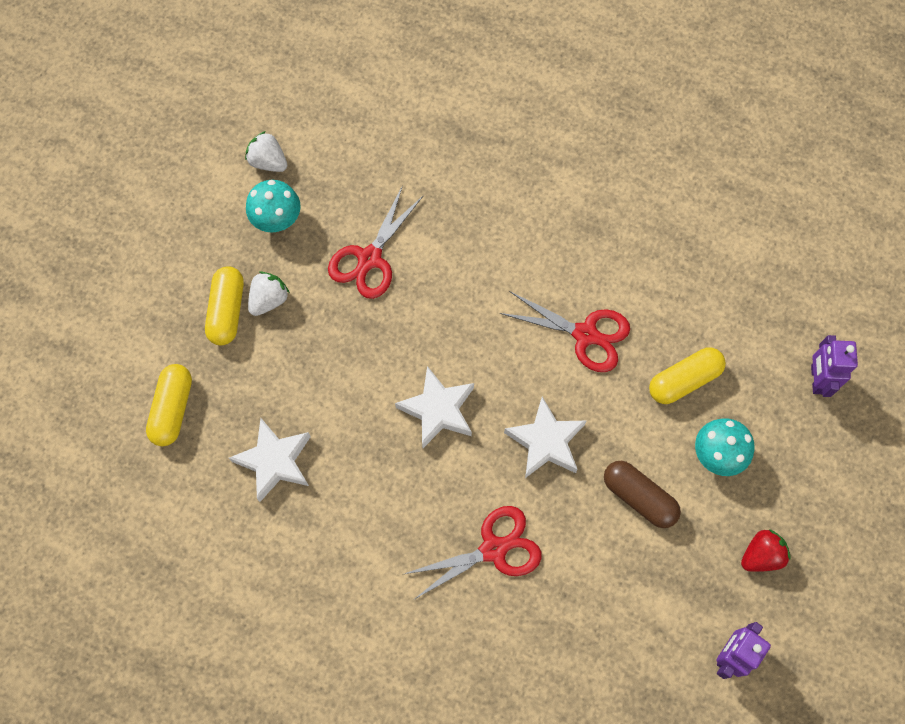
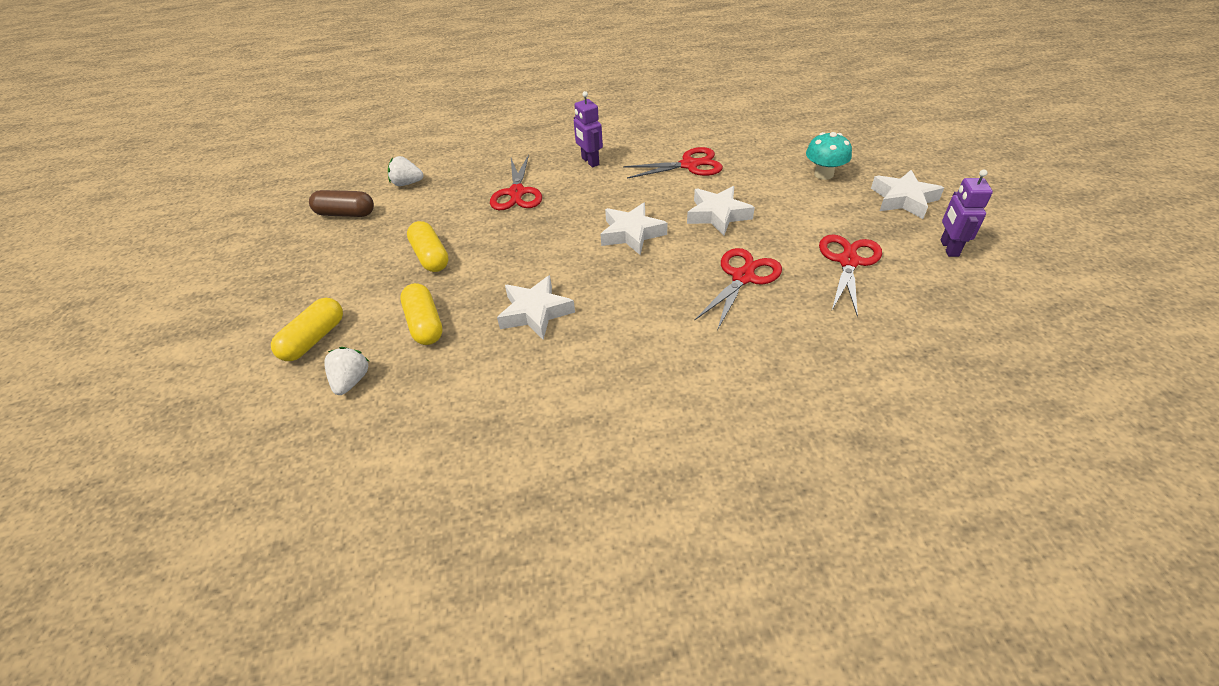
camera: 30 degrees left, 25 degrees down
turquoise mushroom [246,180,301,232] -> none
white strawberry [248,271,290,316] -> white strawberry moved to [325,347,369,395]
brown capsule [604,461,681,528] -> brown capsule moved to [309,190,374,217]
yellow capsule [649,348,726,404] -> yellow capsule moved to [271,298,343,361]
red strawberry [741,529,791,572] -> white star [871,170,944,219]
purple robot [811,335,858,397] -> purple robot moved to [574,91,603,167]
none -> red scissors [819,234,882,317]

